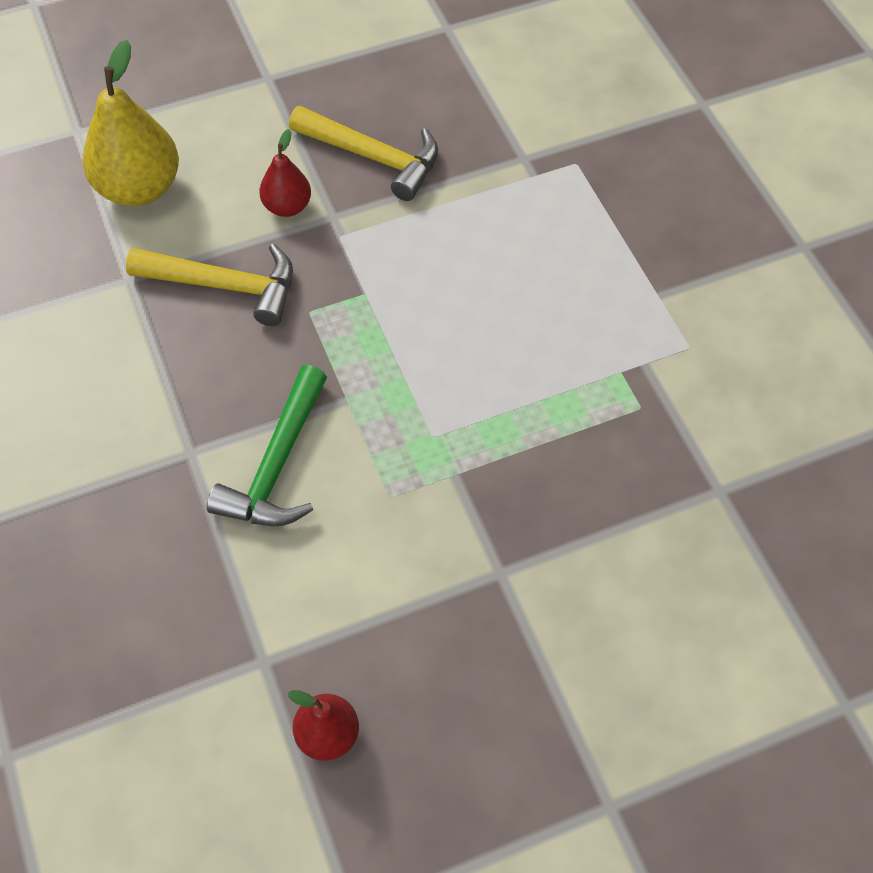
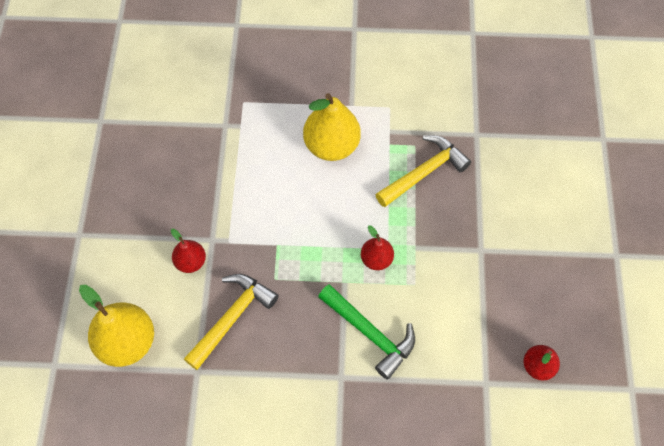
camera: 65 degrees left, 5 degrees up
yellow hammer [289,106,438,201] -> yellow hammer moved to [375,135,471,207]
none -> yellow pear [303,93,361,161]
none -> red pear [361,225,394,270]

